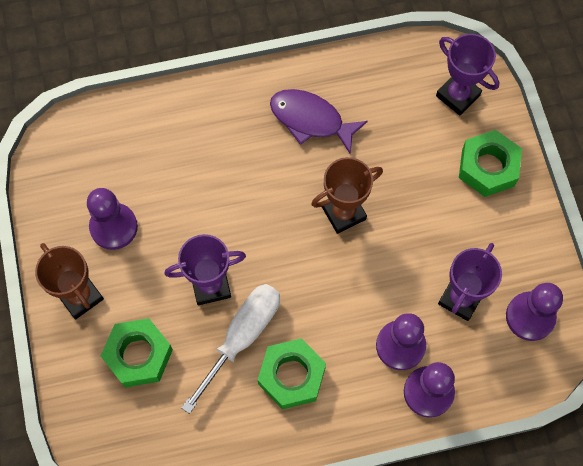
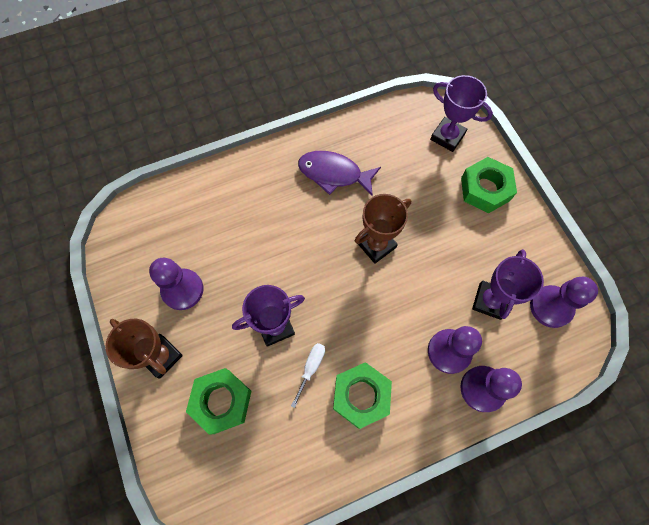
camera: 10 degrees left, 0 degrees up
white screwdriver [182,284,280,414] -> white screwdriver [291,343,325,408], size x0.50

